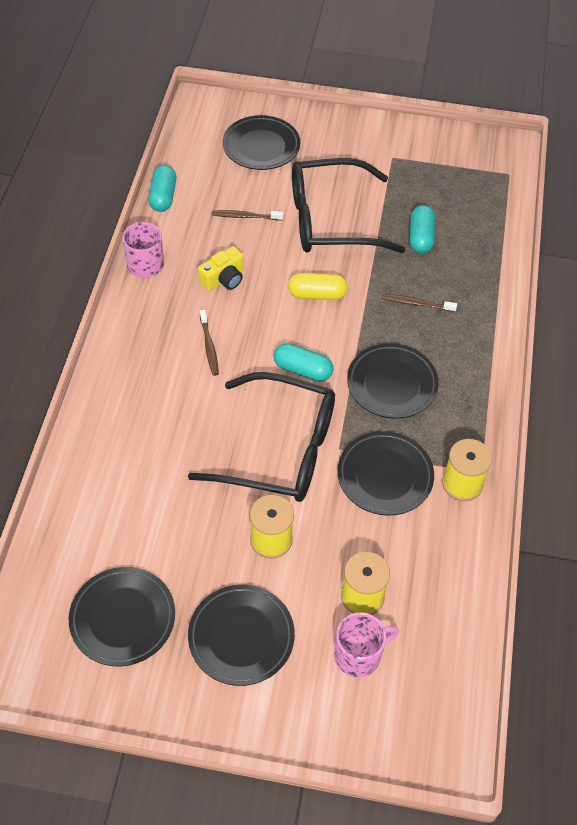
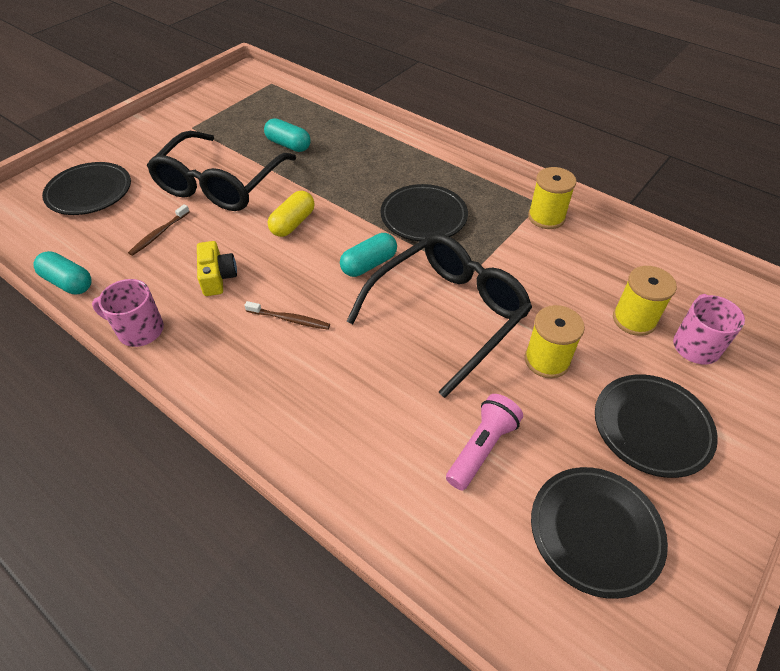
camera: 60 degrees left, 5 degrees down
black plate [337,431,434,516] -> none
brown toothbrush [381,294,457,312] -> none
none -> pink flashlight [446,394,523,490]

